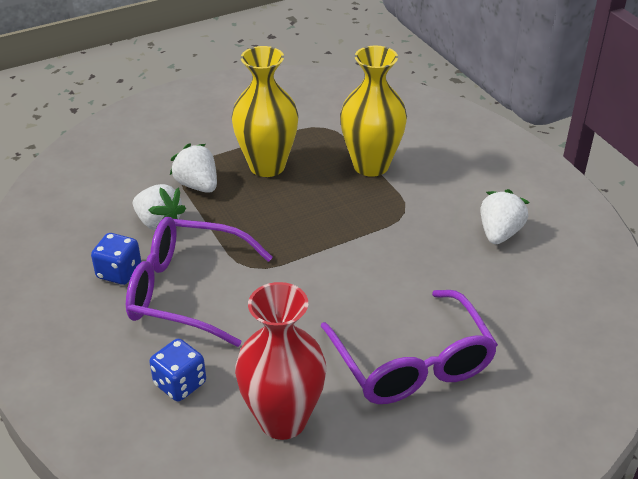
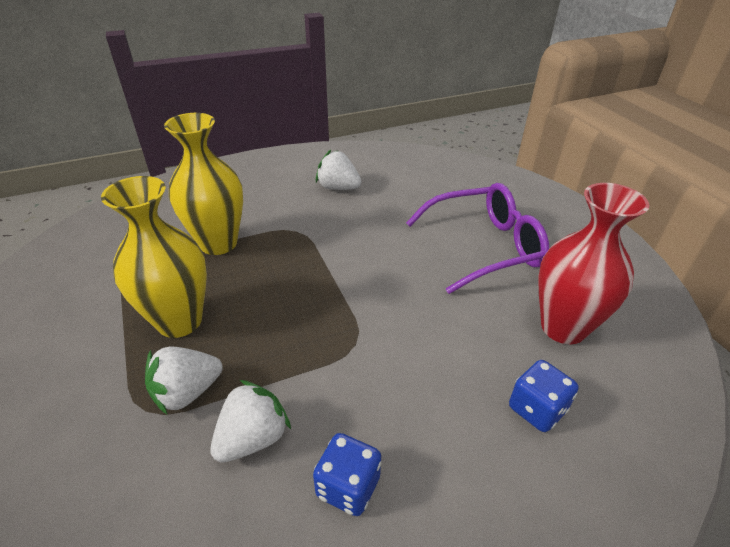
camera: 85 degrees left, 0 degrees up
purple glasses [126,217,273,347] -> none

